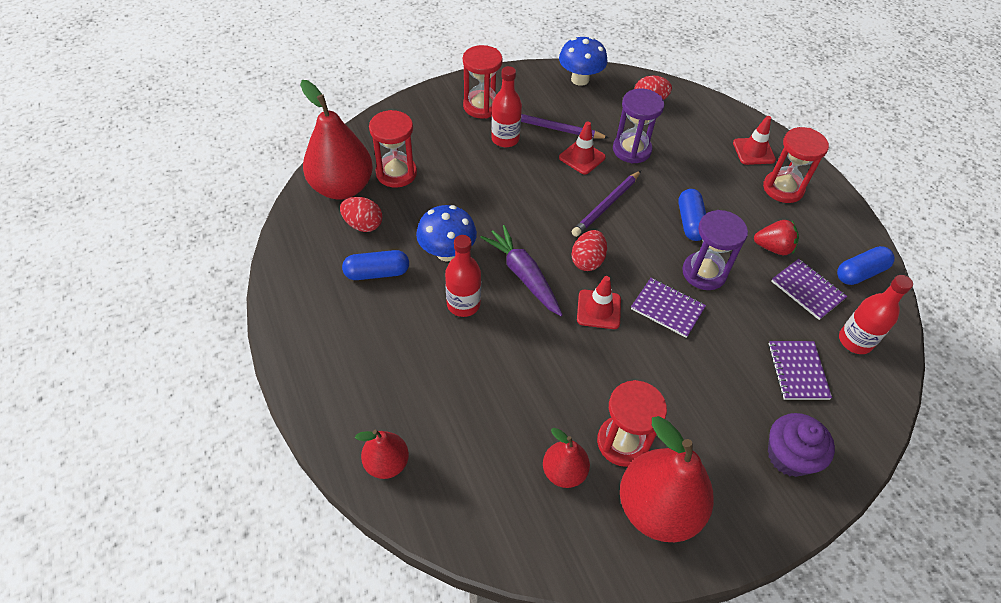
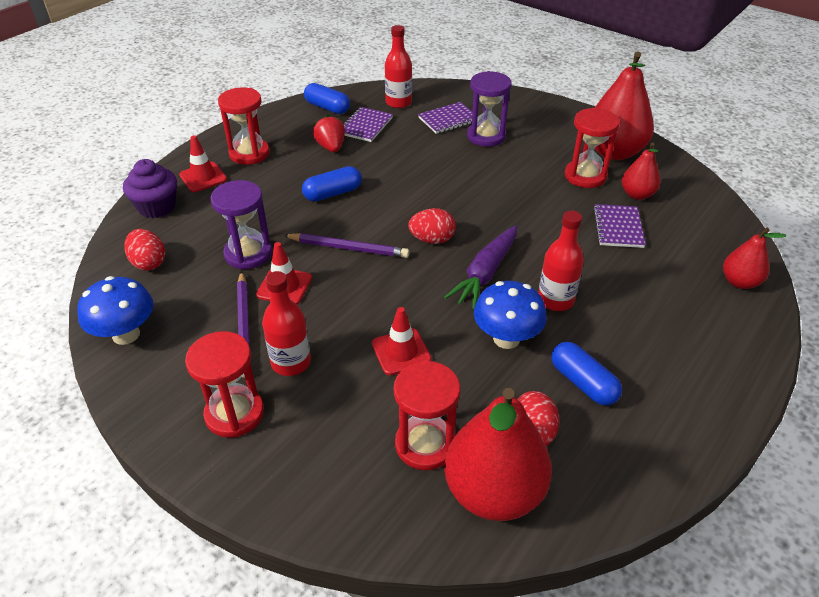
camera: 115 degrees left, 10 degrees down
red traffic cone [577,276,621,329] -> red traffic cone moved to [372,307,432,375]
purple notebook [631,278,706,338] -> purple notebook moved to [593,204,646,248]
purple hourglass [682,210,748,290] -> purple hourglass moved to [467,71,512,147]
purple cupcake [768,413,835,477] -> purple cupcake moved to [123,159,177,218]

